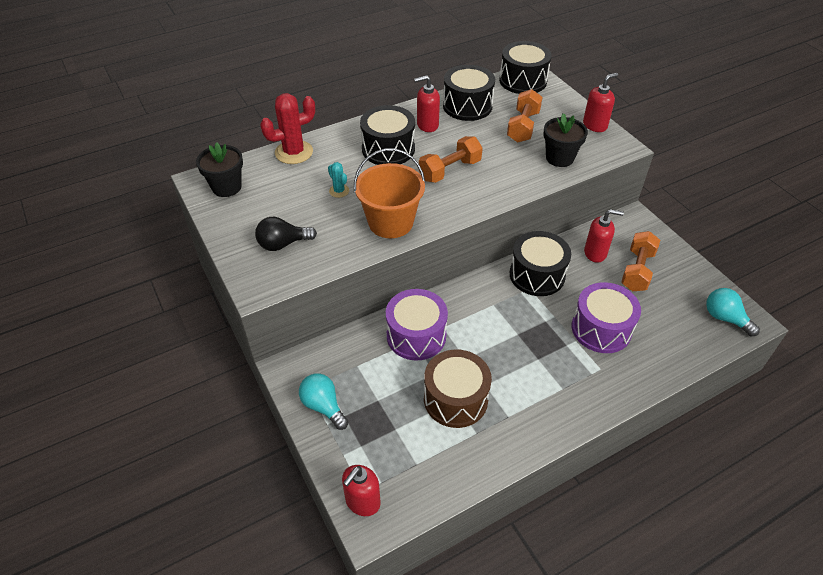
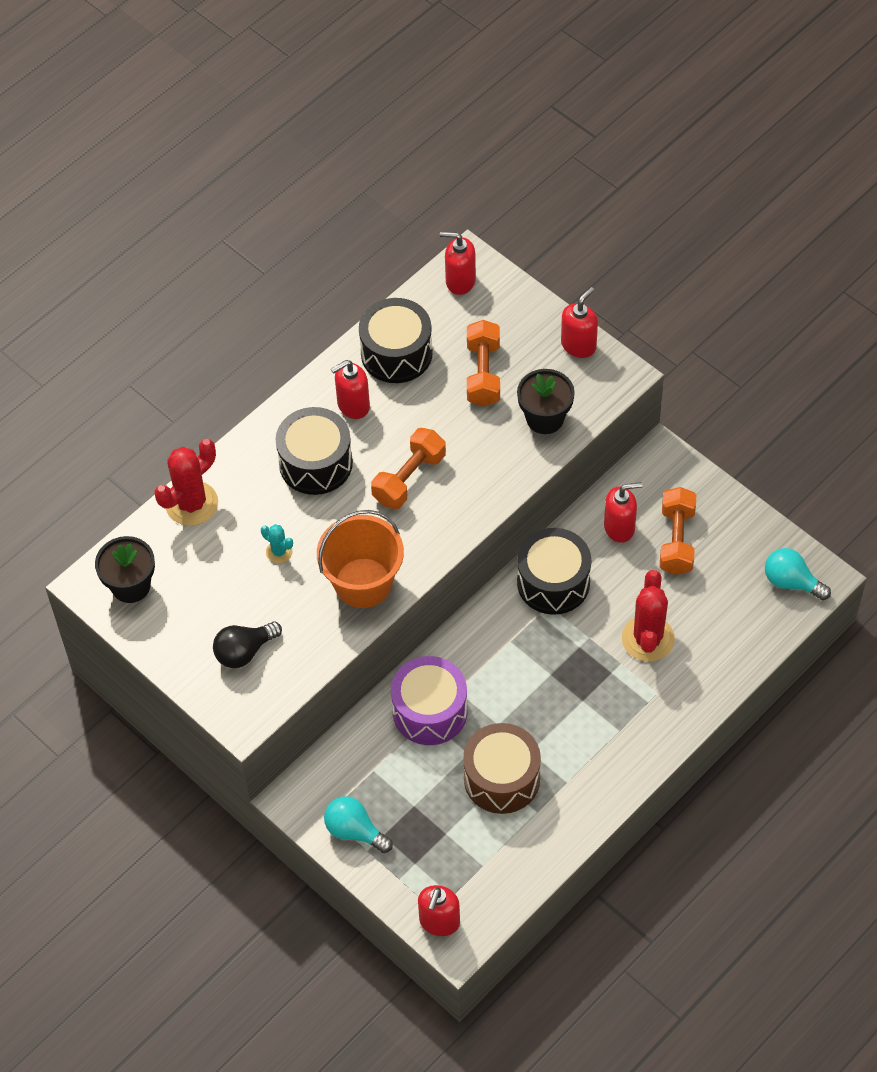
camera: 15 degrees left, 10 degrees up
black drum [499,41,552,94] -> red soap dispenser [440,232,476,295]
purple drum [572,282,641,353] -> red cactus [622,570,675,662]

